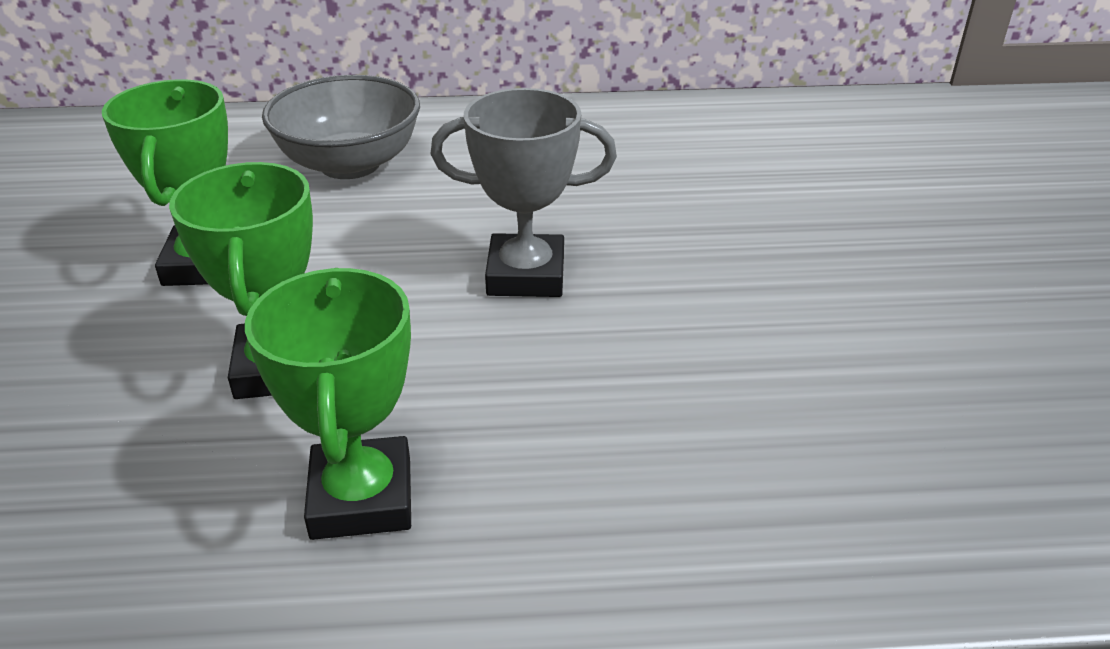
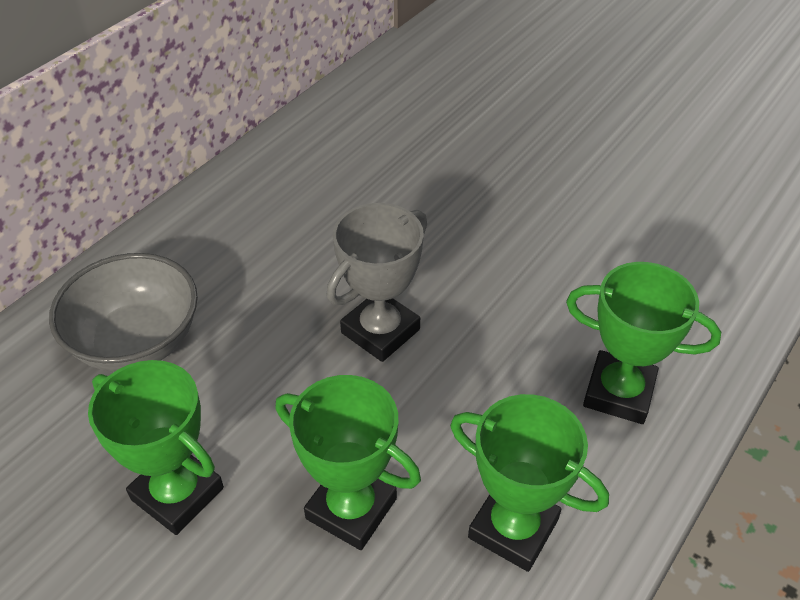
camera: 50 degrees left, 10 degrees up
none -> green trophy [566,262,721,424]

